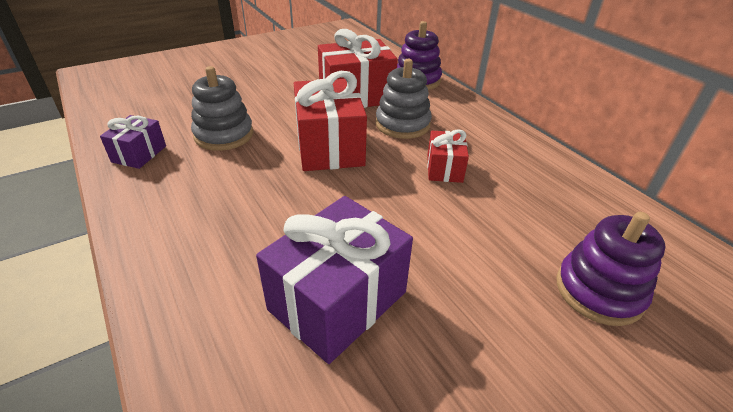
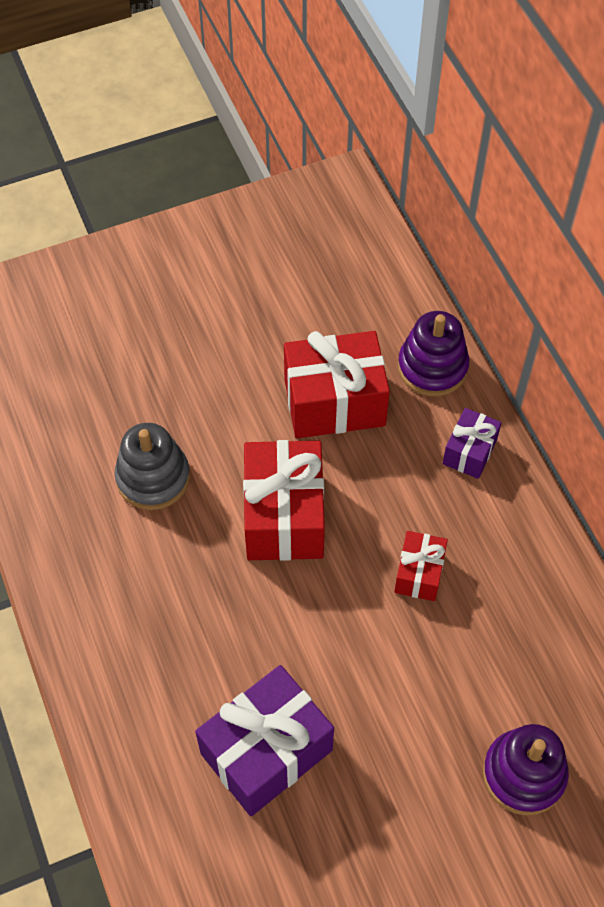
camera: 10 degrees right, 20 degrees up
purple gift [100,115,166,169] -> purple gift moved to [443,408,502,479]
grey stacking toy [376,59,432,139] -> none

